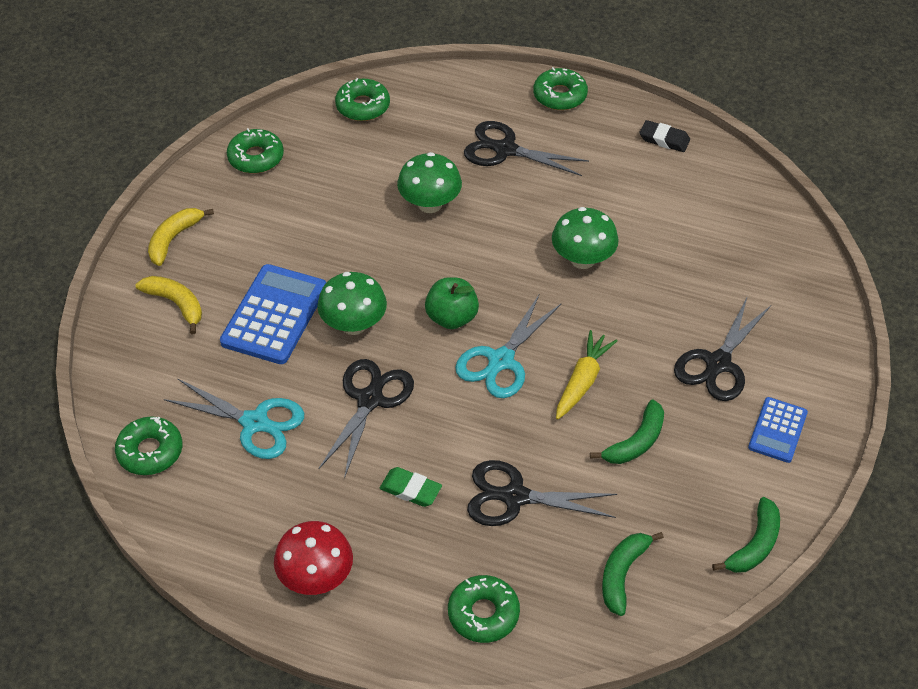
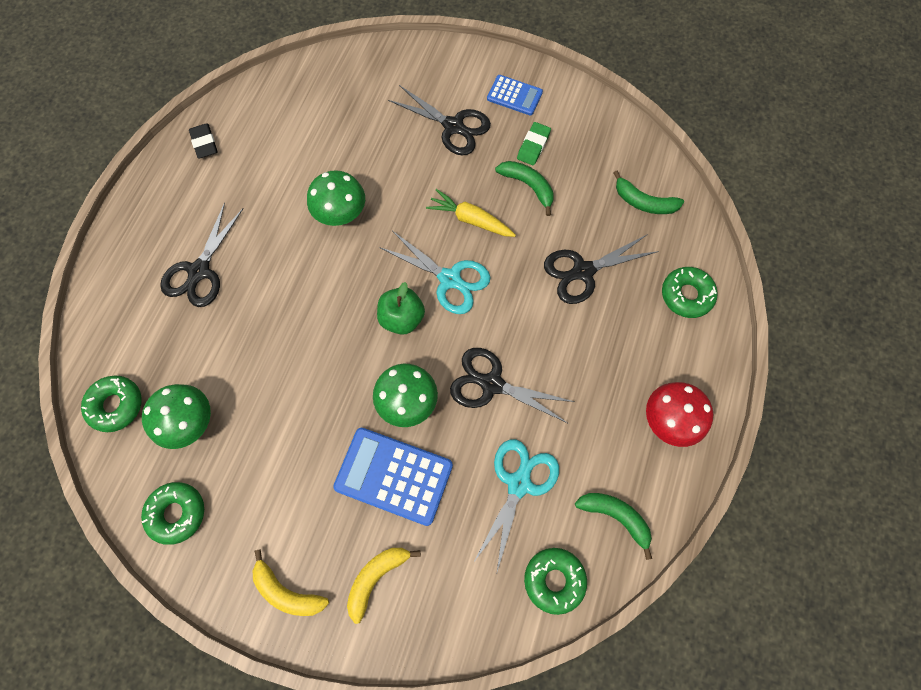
camera: 90 degrees left, 20 degrees up
green eraser [380,467,442,507] -> green eraser moved to [517,122,551,165]
green mushroom [397,152,462,213] -> green mushroom moved to [142,384,211,449]
black scissors [467,460,617,526] -> black scissors turned 60 degrees clockwise [544,234,659,304]
green donut [533,67,588,110] -> none
black eraser [639,120,690,152] -> black eraser turned 45 degrees counterclockwise [189,123,218,159]
green banana [712,497,780,573] -> green banana moved to [575,493,652,560]

